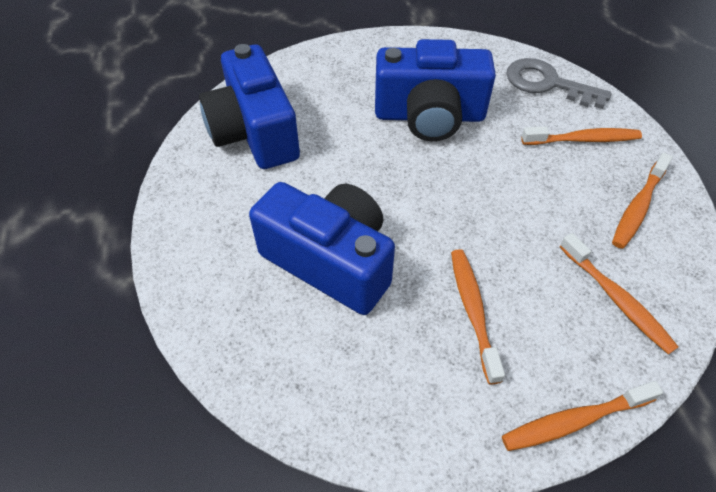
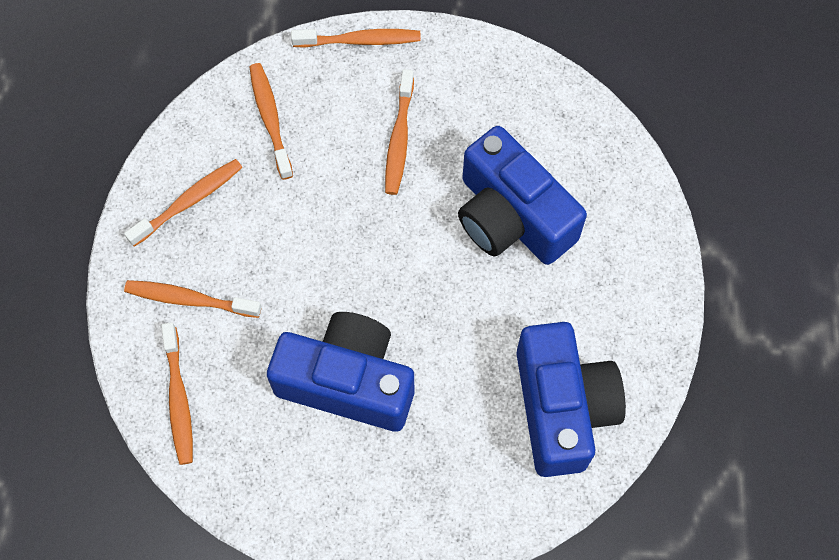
camera: 165 degrees left, 15 degrees up
grey key [506,58,612,109] -> orange toothbrush [161,322,193,465]

